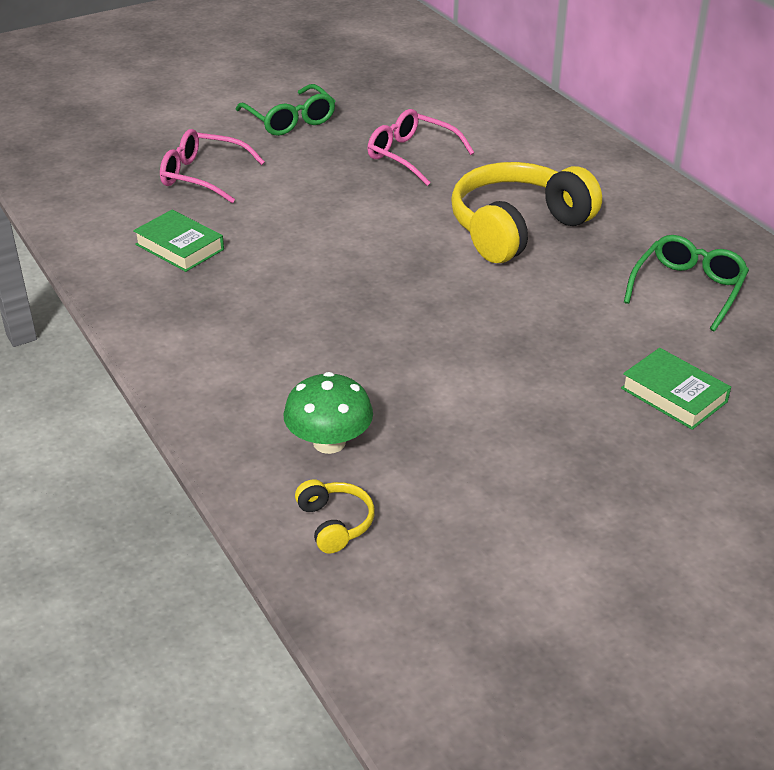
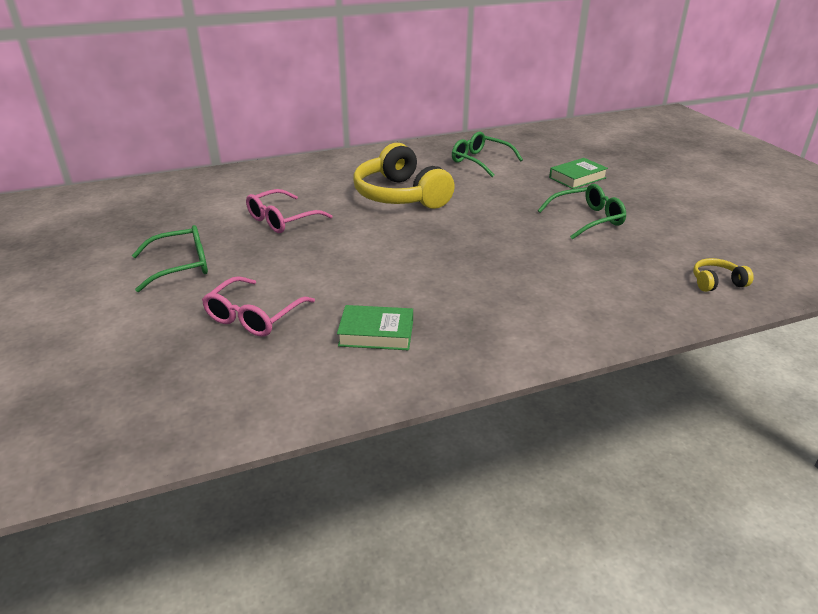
camera: 80 degrees left, 5 degrees down
green book [133,210,224,272] -> green book turned 45 degrees clockwise [337,305,413,350]
green mushroom [283,372,373,454] -> none
none -> green glasses [538,184,626,239]

